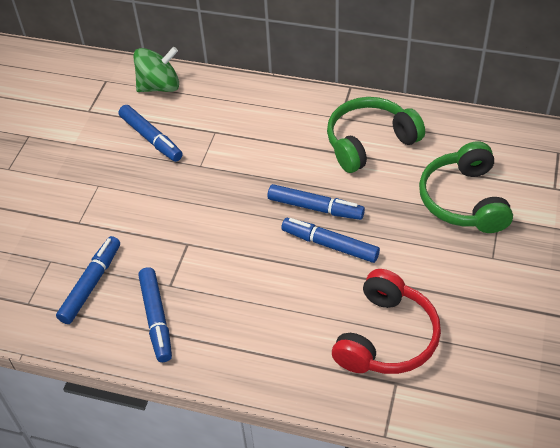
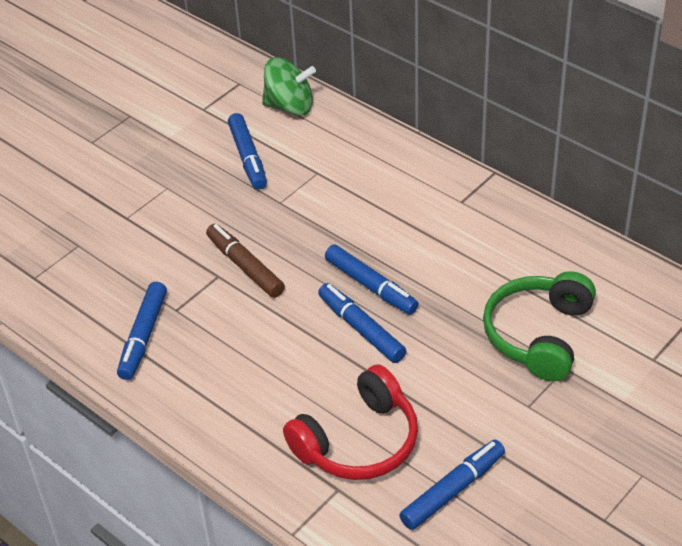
camera: 25 degrees right, 5 degrees down
blue marker [56,236,120,324] -> blue marker moved to [399,440,505,530]
green headphones [327,97,425,173] -> none
none -> brown marker [206,224,285,298]

